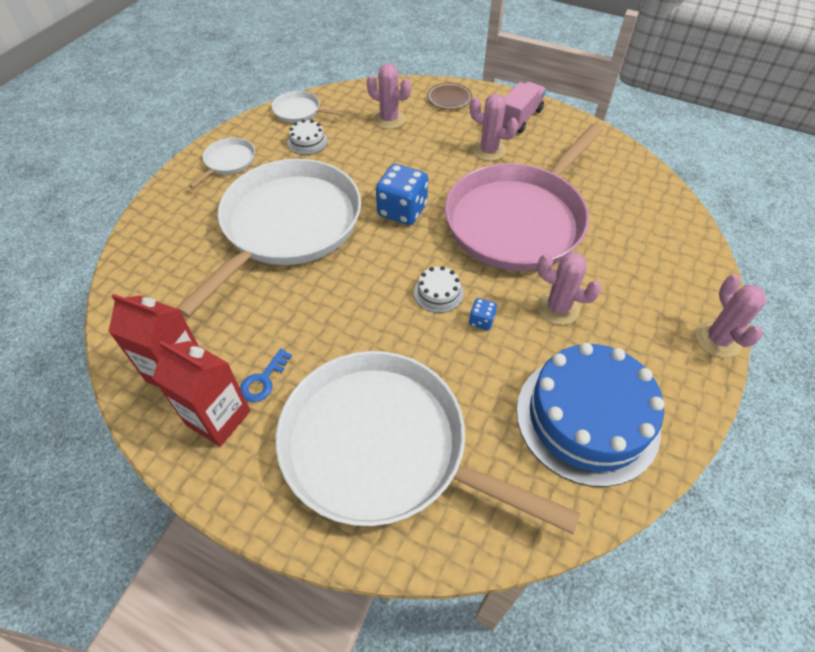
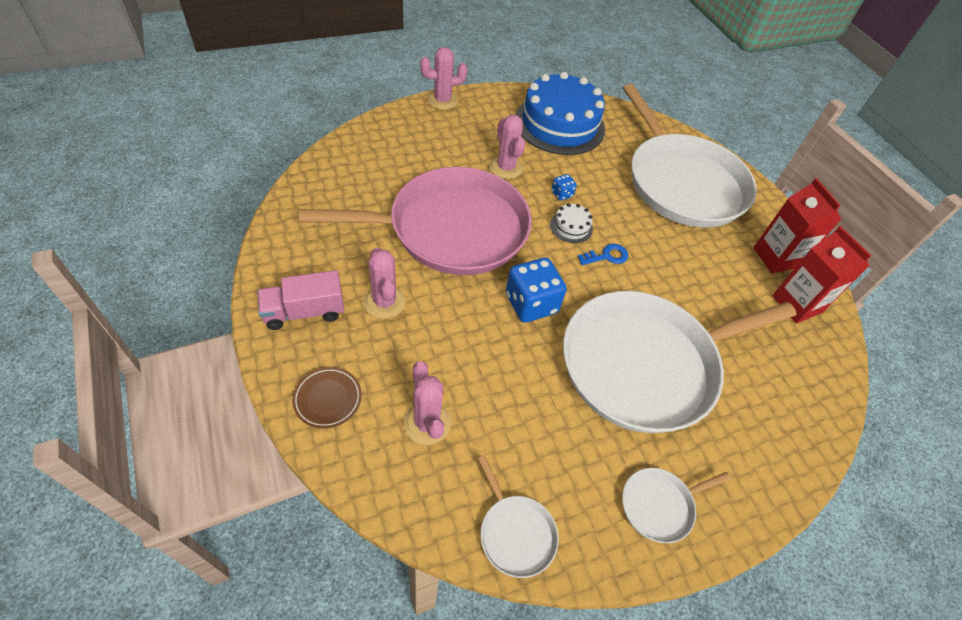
camera: 145 degrees left, 0 degrees up
blue key [240,349,292,402] -> blue key moved to [578,244,628,265]
white cake [288,119,328,155] -> none
pink cactus [695,275,766,358] -> pink cactus turned 45 degrees clockwise [420,47,467,110]

